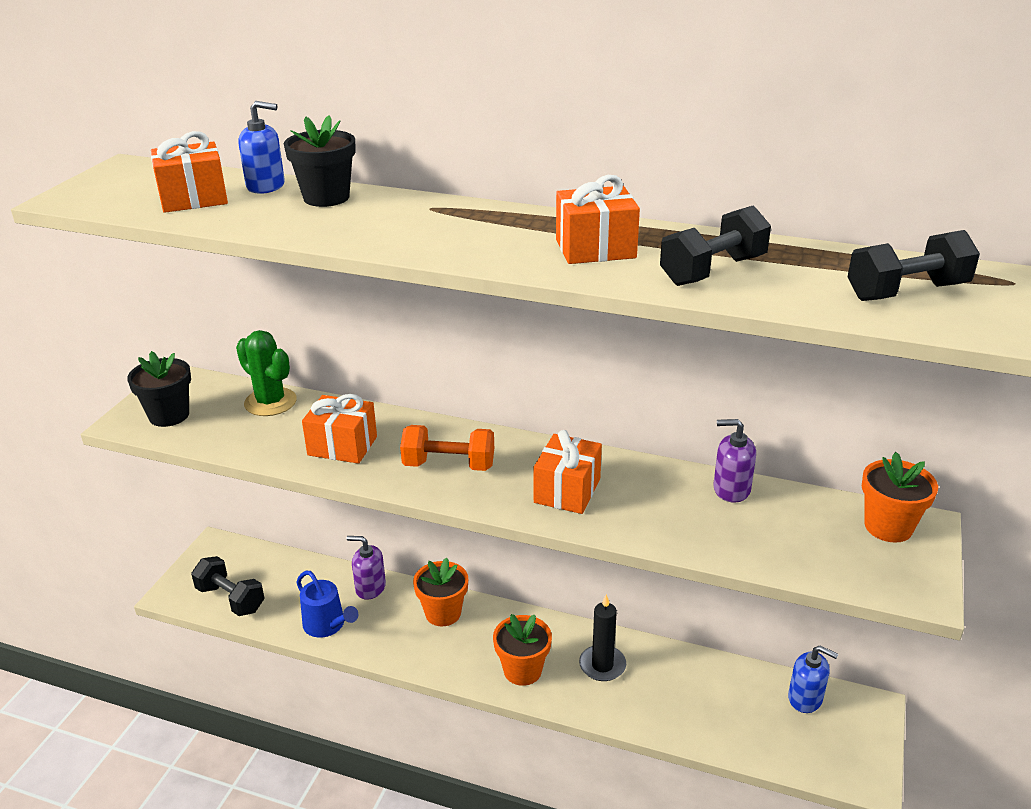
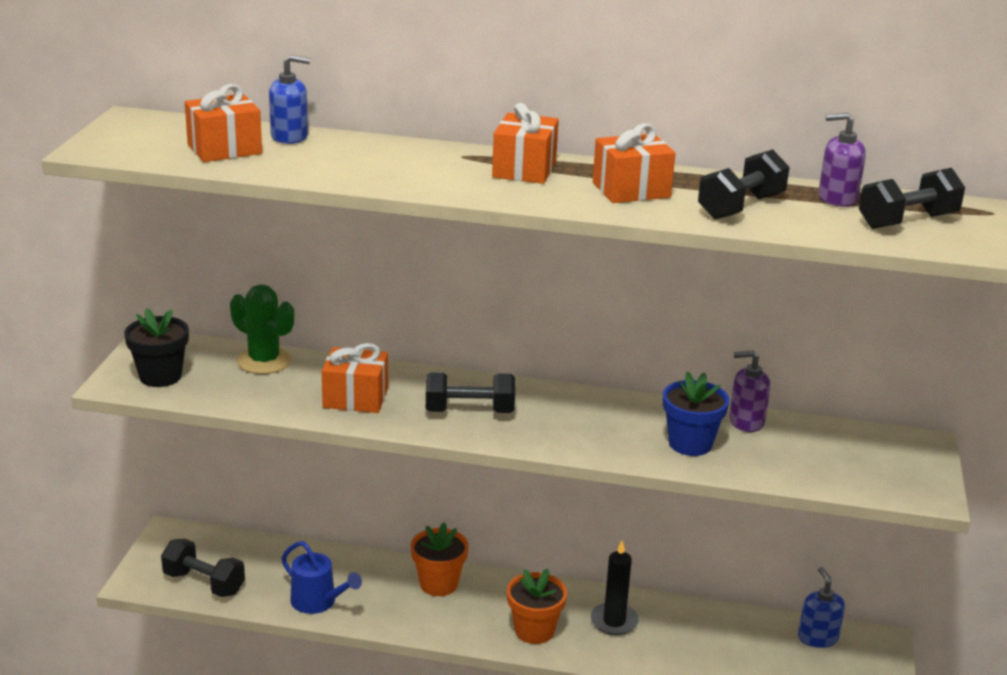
camera: 10 degrees left, 5 degrees down
black flower pot [284,115,356,207] -> none
purple soap dispenser [347,536,386,600] -> purple soap dispenser moved to [818,113,866,207]
orange dumbbell [400,425,494,471] -> black dumbbell [426,372,515,413]
orange gift [534,430,602,514] -> orange gift moved to [492,103,559,184]
blue soap dispenser [788,645,838,713] -> blue soap dispenser turned 120 degrees counterclockwise [798,567,845,648]
orange flower pot [862,452,938,543] -> none
none -> blue flower pot [663,371,729,456]

